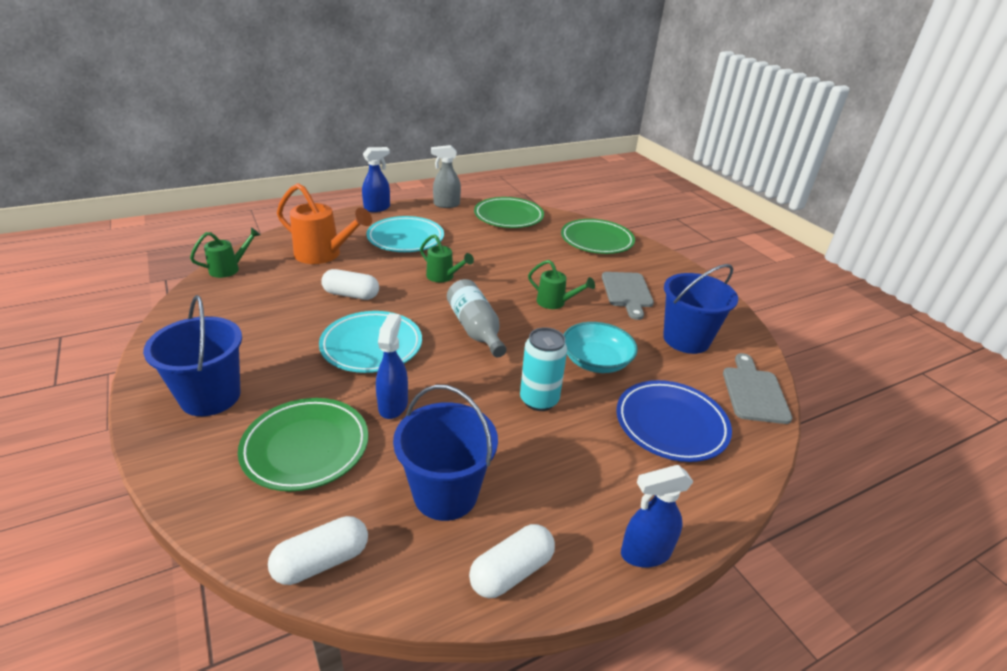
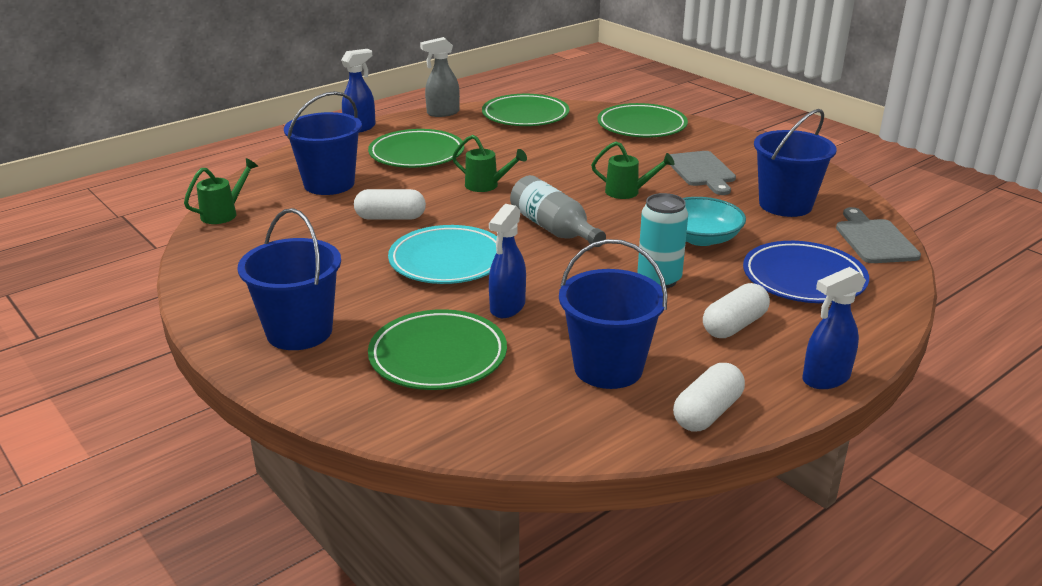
camera: 10 degrees left, 5 degrees down
white capsule [268,516,368,585] -> white capsule moved to [703,283,770,338]
orange watering can [277,183,372,264] -> blue bucket [284,91,362,195]
turquoise plate [367,216,444,252] -> green plate [368,129,464,168]
blue spray bottle [376,313,408,419] -> blue spray bottle turned 150 degrees counterclockwise [489,204,526,318]

